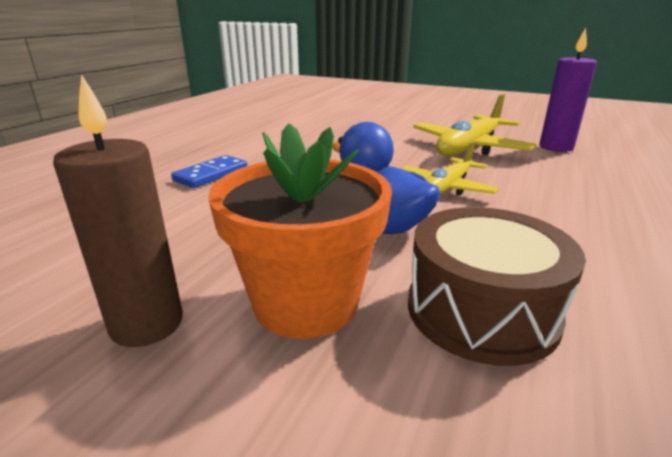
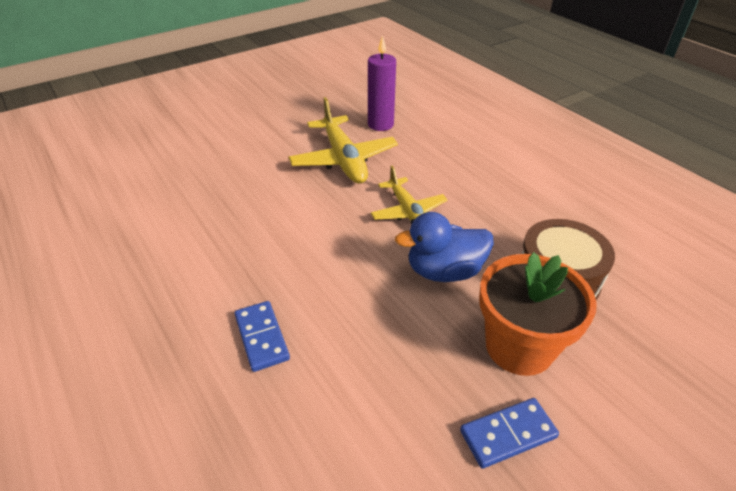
camera: 60 degrees left, 15 degrees up
brown candle [53,74,183,347] -> blue domino [460,398,559,469]

